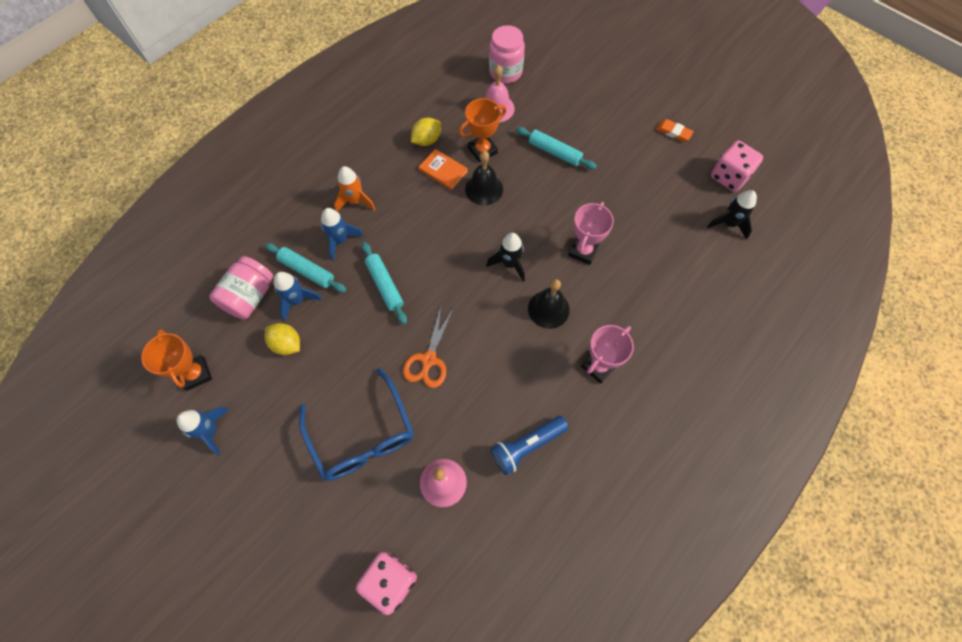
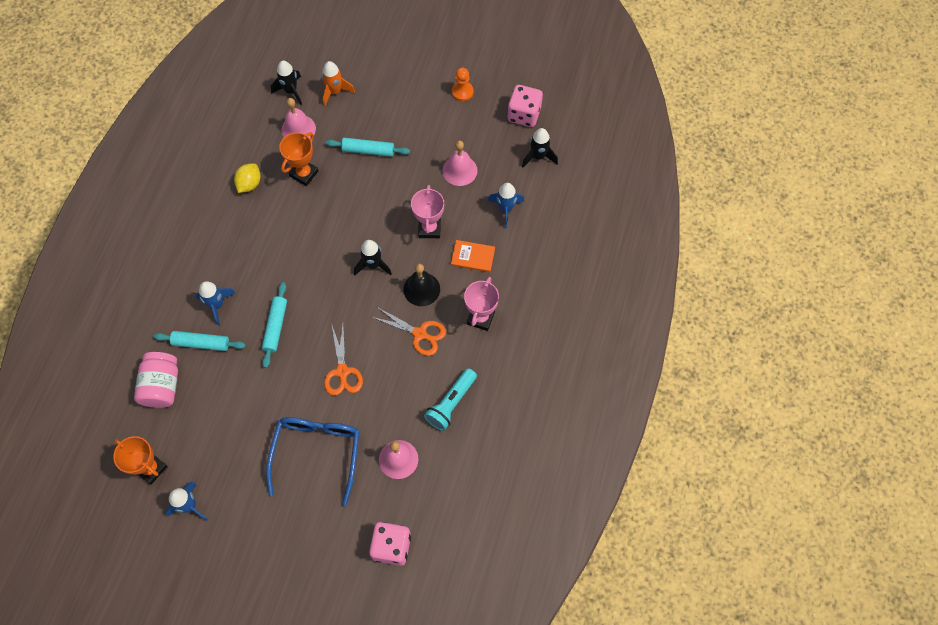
camera: 25 degrees left, 0 degrees up
yellow lemon [265,323,300,355] -> none
blue rocket [274,272,322,321] -> blue rocket moved to [488,183,524,228]
blue glasses [299,368,414,481] -> blue glasses turned 120 degrees counterclockwise [266,417,360,506]
orange rocket [334,166,375,212] -> orange rocket moved to [322,61,355,106]
turquoise rolling pin [362,242,407,324] -> turquoise rolling pin turned 60 degrees clockwise [262,282,287,368]
orange book [419,149,468,190] -> orange book moved to [451,240,495,272]
black bell [465,151,503,205] -> none
pink jar [489,25,525,83] -> black rocket [271,61,302,105]
blue flashlight [491,416,569,475] -> turquoise flashlight [424,368,477,431]
orange eraser [656,119,694,142] -> orange pawn [452,68,474,101]
none -> orange scissors [372,307,446,356]
none -> pink bell [442,141,478,186]

